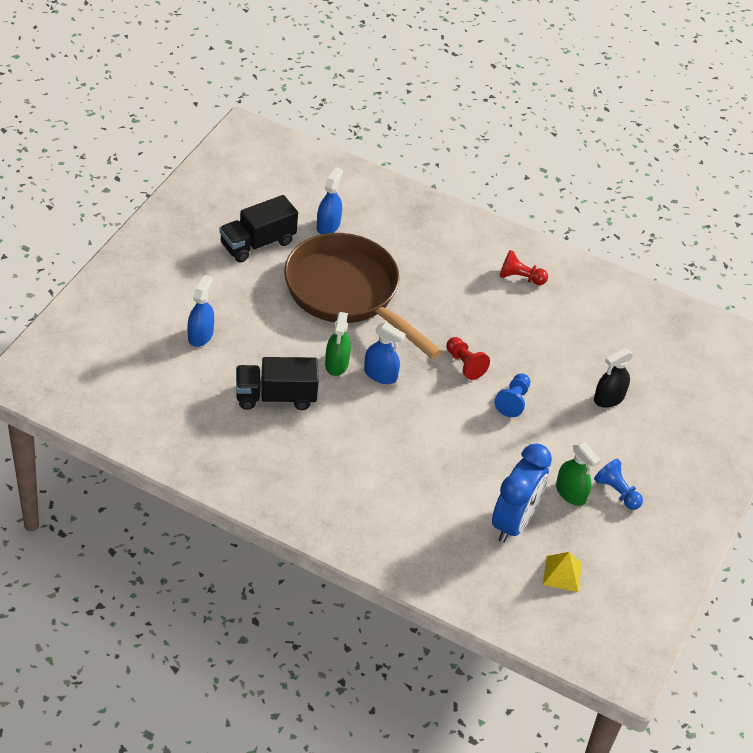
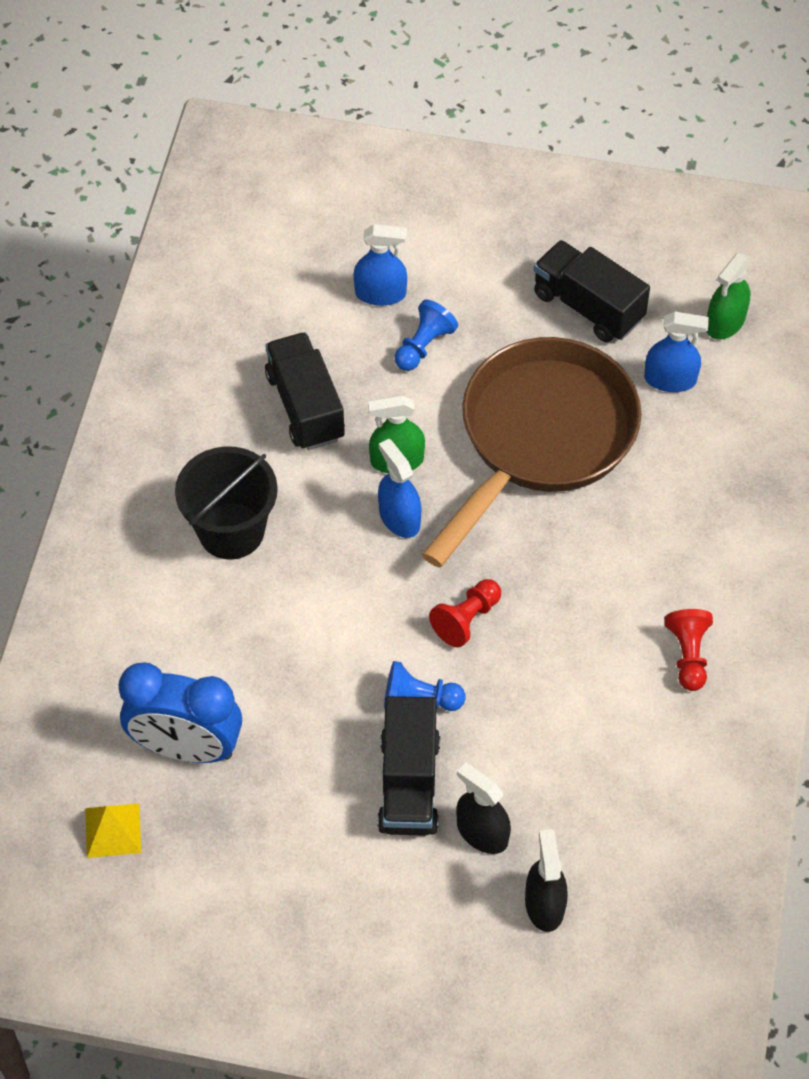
camera: 80 degrees right, 10 degrees up
blue spray bottle [364,322,406,384] -> blue spray bottle turned 135 degrees clockwise [378,439,421,538]
green spray bottle [556,442,601,506] -> green spray bottle moved to [707,253,751,340]
blue pawn [594,459,643,510] -> blue pawn moved to [395,299,458,371]
none -> black bucket [175,446,278,560]
none -> black truck [378,696,440,836]
none -> black spray bottle [525,829,568,932]

